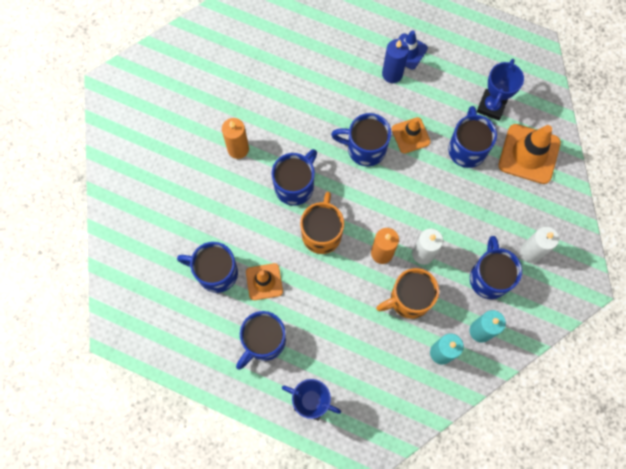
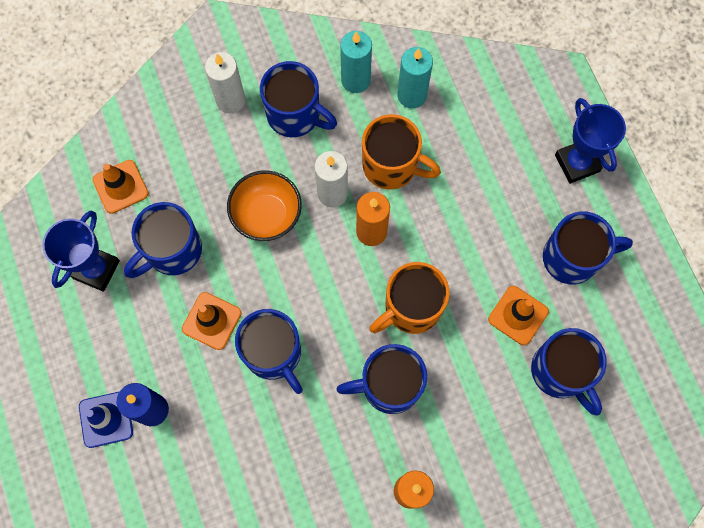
camera: 135 degrees left, 0 degrees up
blue mug [470,236,522,299] -> blue mug turned 105 degrees counterclockwise [260,61,337,137]
blue trophy [477,59,524,121] -> blue trophy turned 45 degrees counterclockwise [42,211,120,292]
orange traffic cone [498,124,561,184] -> orange traffic cone [93,160,149,214], size x0.61
none -> orange bowl [227,170,302,241]

